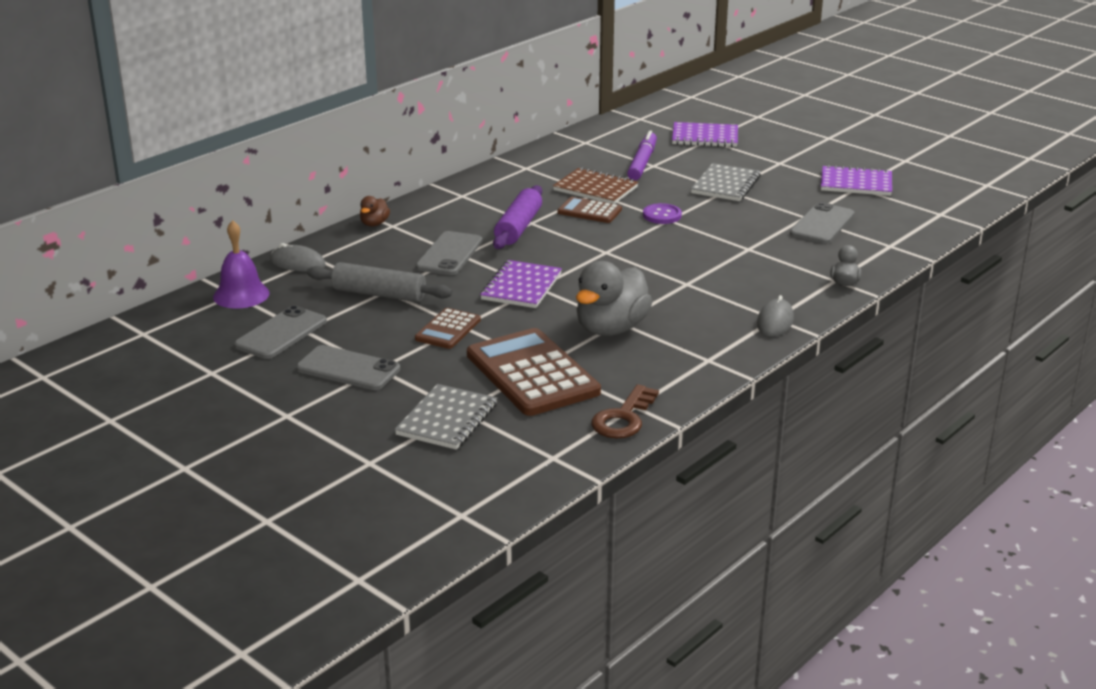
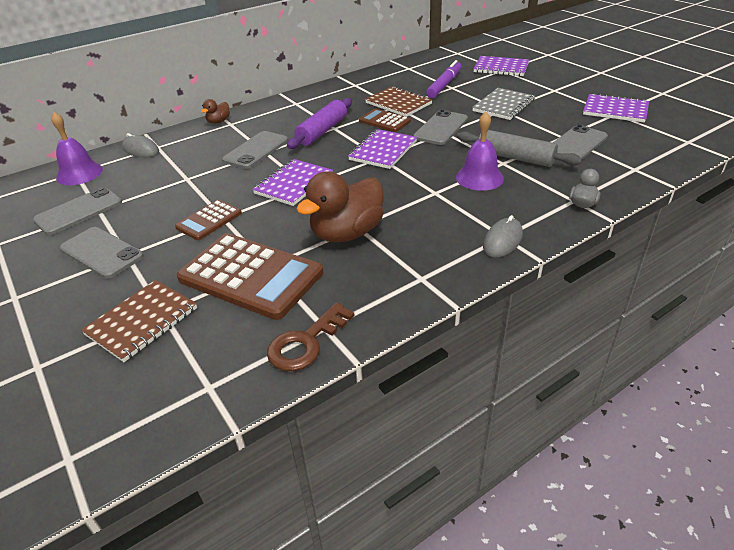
camera: 15 degrees right, 10 degrees up
grey rolling pin [307,262,452,302] -> grey rolling pin moved to [457,130,582,167]
grey notebook [395,384,497,450] -> brown notebook [81,280,197,362]
brown calculator [467,328,601,416] -> brown calculator turned 135 degrees clockwise [176,233,323,320]
grey duck [576,261,652,336] -> brown duck [297,171,384,243]
purple button [643,203,682,224] -> grey phone [413,110,468,145]
none -> purple notebook [348,129,417,169]
none -> purple bell [456,112,504,191]

